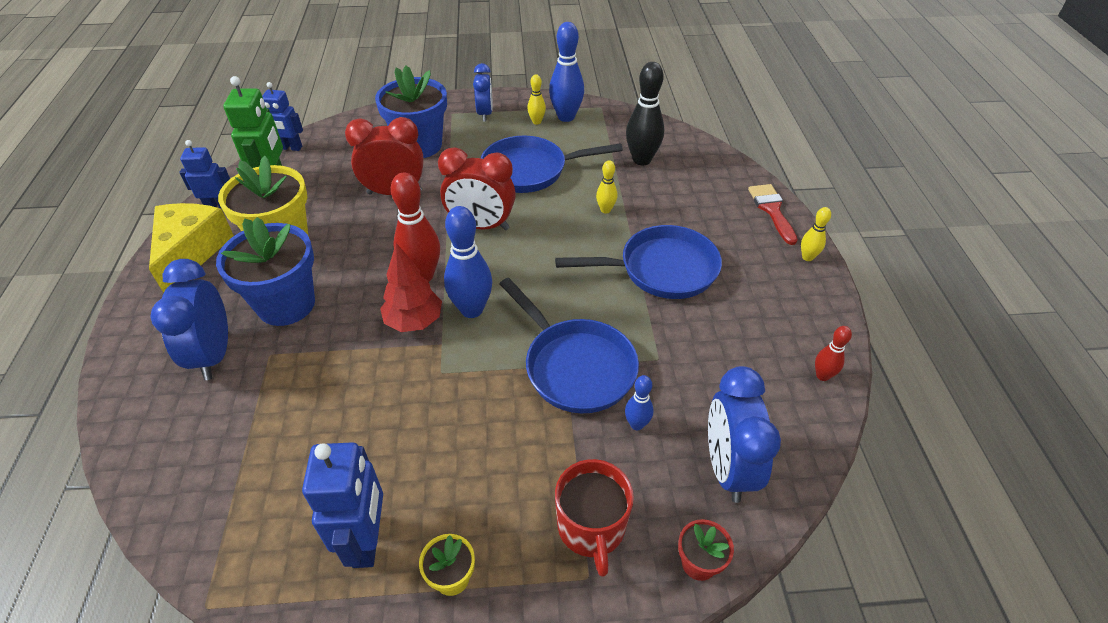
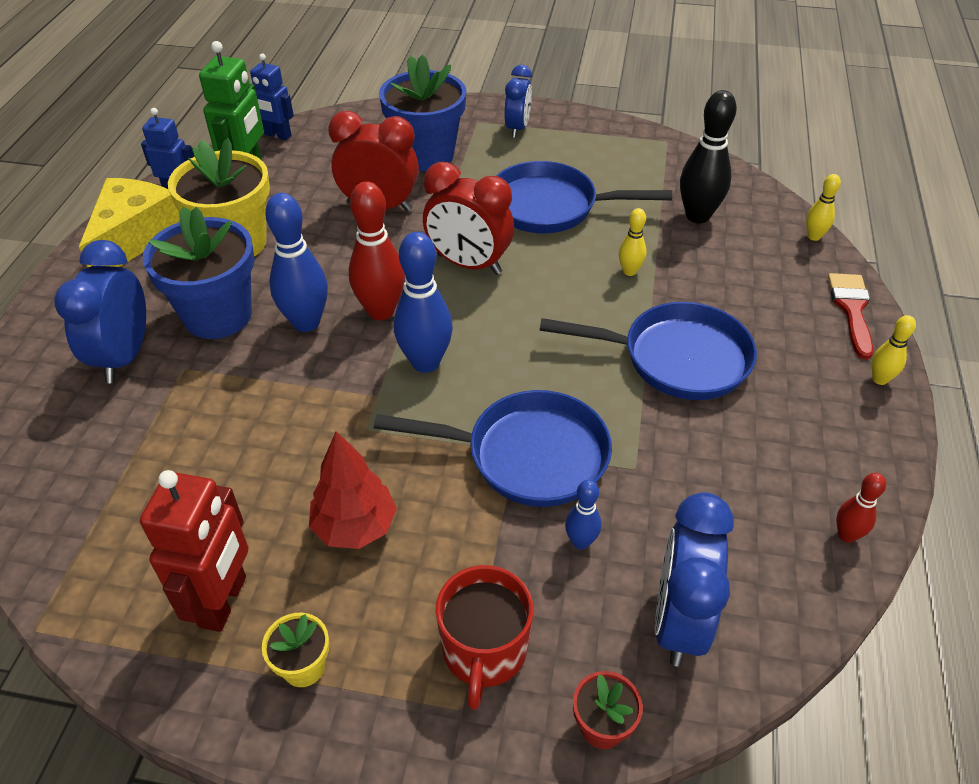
camera: 15 degrees right, 0 degrees up
blue robot [302,442,383,568] -> red robot [140,470,249,632]
red tree [380,243,442,332] -> red tree moved to [309,431,397,549]
blue pan [500,278,639,413] -> blue pan turned 60 degrees counterclockwise [374,390,612,507]
yellow bowling pin [527,74,546,125] -> yellow bowling pin moved to [806,174,841,241]
blue bowling pin [549,22,584,122] -> blue bowling pin moved to [265,193,328,332]

